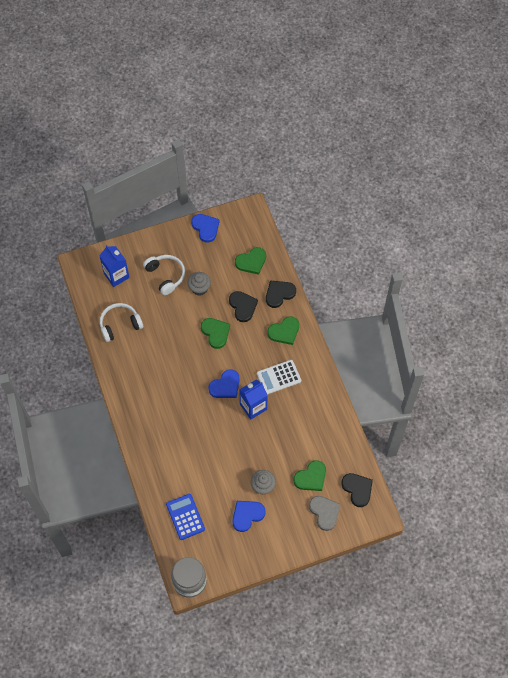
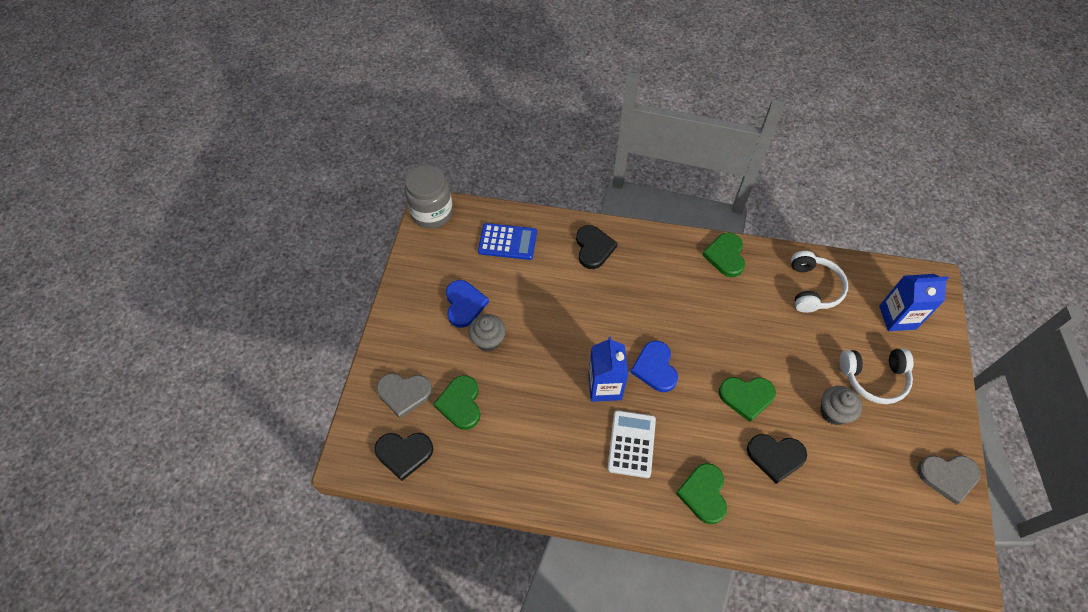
camera: 120 degrees right, 5 degrees down
blue heart [191,214,220,243] -> grey heart [917,455,981,505]
green heart [235,247,266,275] -> green heart moved to [702,232,745,277]
black heart [266,280,296,308] -> black heart moved to [576,225,618,269]

